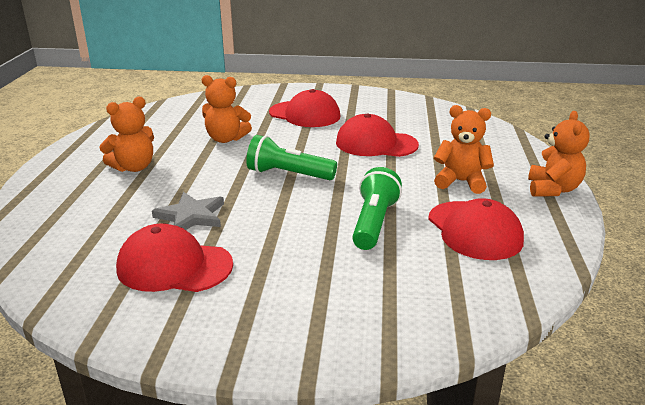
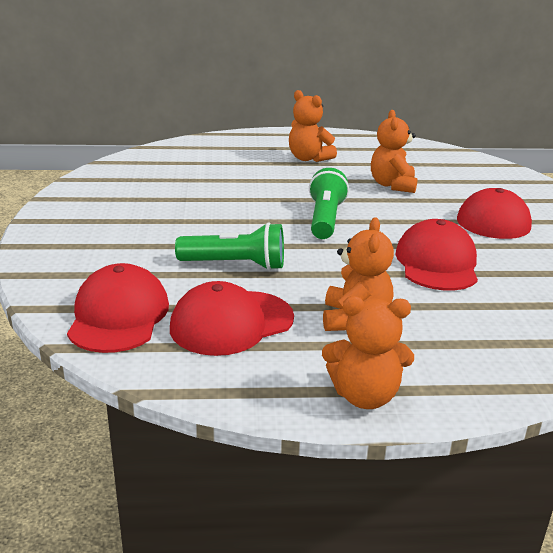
camera: 80 degrees right, 0 degrees up
red cap [116,223,233,292] -> red cap moved to [67,263,169,353]
grey star [152,192,224,230] -> none

